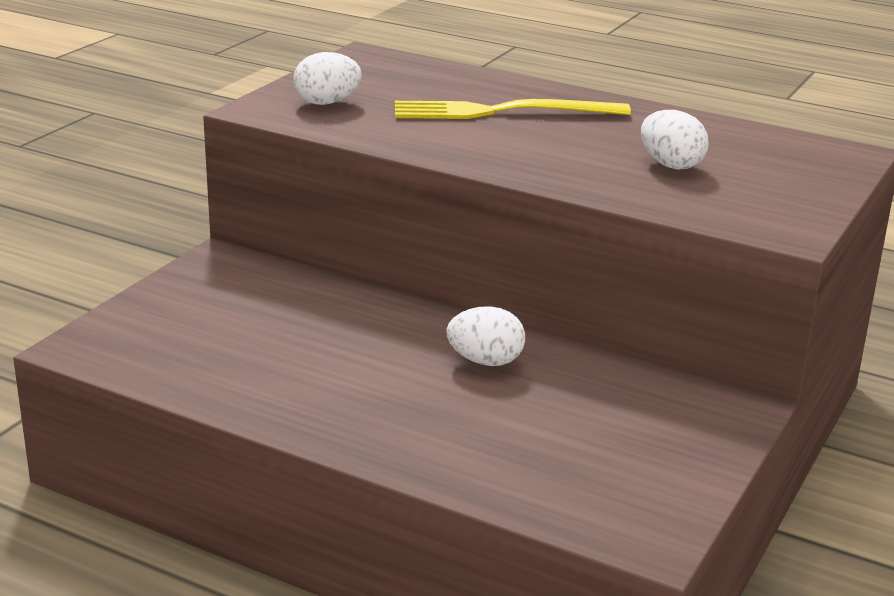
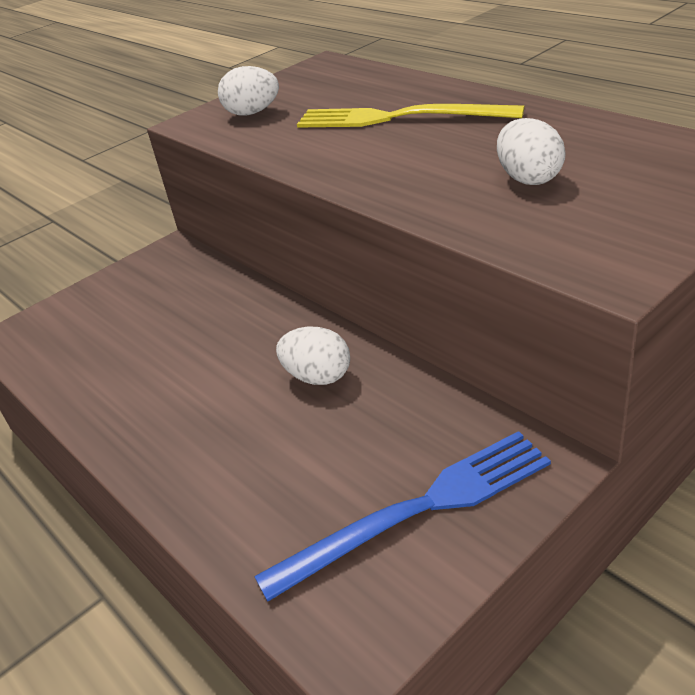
camera: 25 degrees right, 10 degrees up
none -> blue fork [254,431,551,601]

